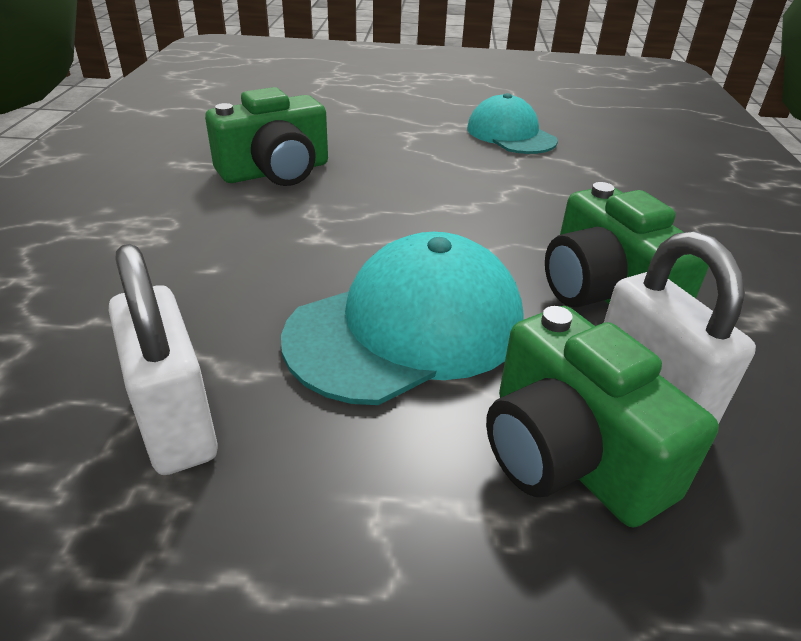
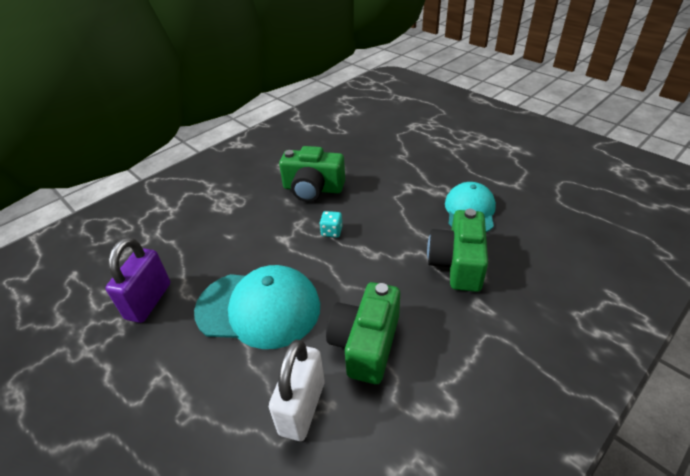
camera: 45 degrees right, 5 degrees up
white padlock [109,244,218,475] -> purple padlock [105,237,170,323]
green camera [486,306,719,527] -> green camera moved to [427,209,488,292]
none -> turquoise dice [319,211,343,237]

